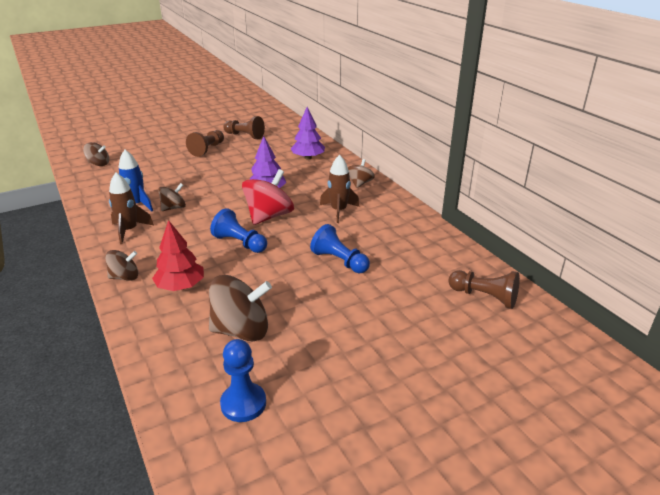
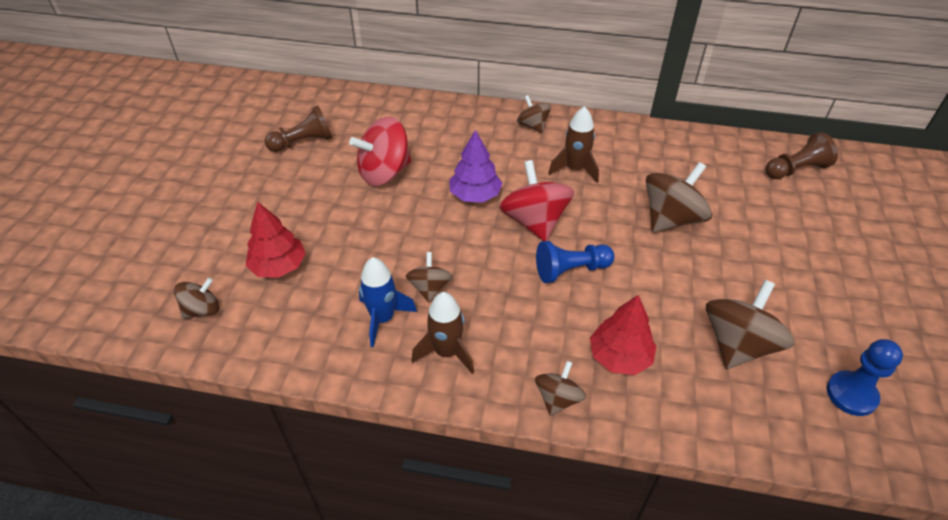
camera: 50 degrees left, 15 degrees up
brown pawn [186,130,224,157] -> none
purple tree [290,107,325,160] -> none
blue pawn [310,224,370,273] -> brown spinning top [646,162,712,232]
none -> red tree [246,201,306,278]
none -> red spinning top [349,117,411,186]

